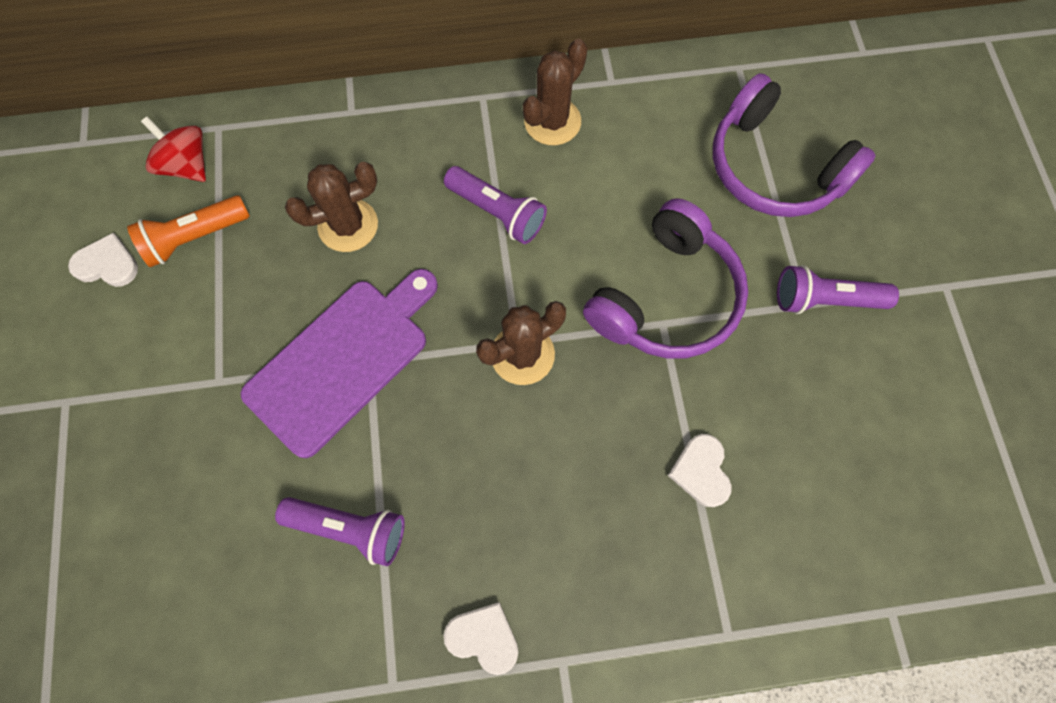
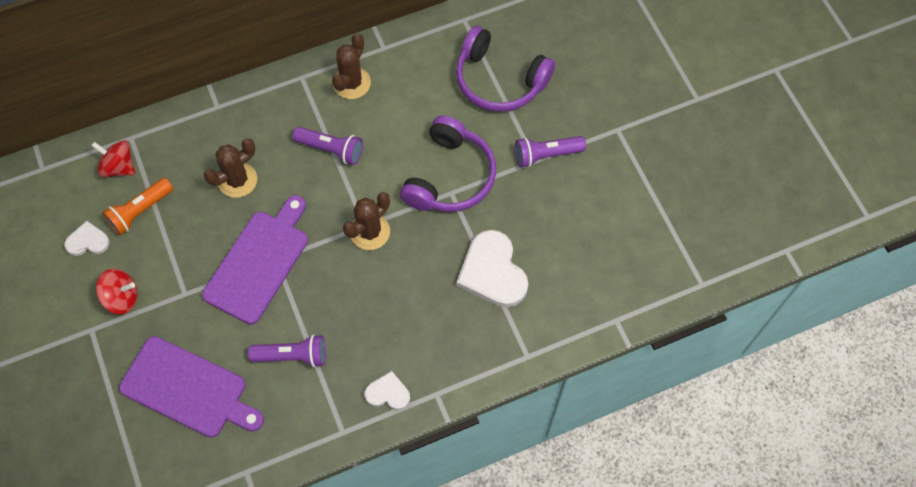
camera: 15 degrees left, 5 degrees down
white heart [667,434,731,507] -> white heart [457,230,528,307], size x1.87
none -> red spinning top [96,269,138,314]
none -> purple cutting board [119,336,264,438]

